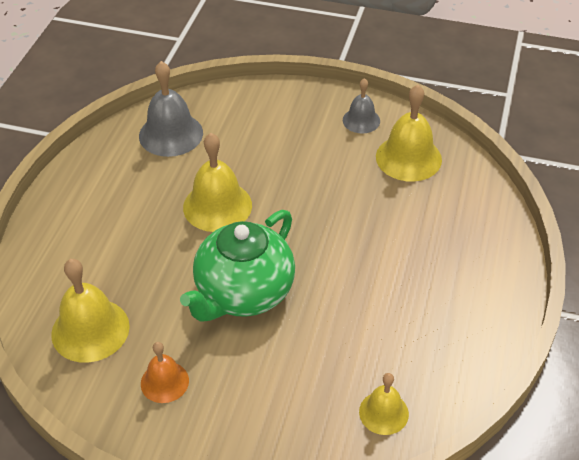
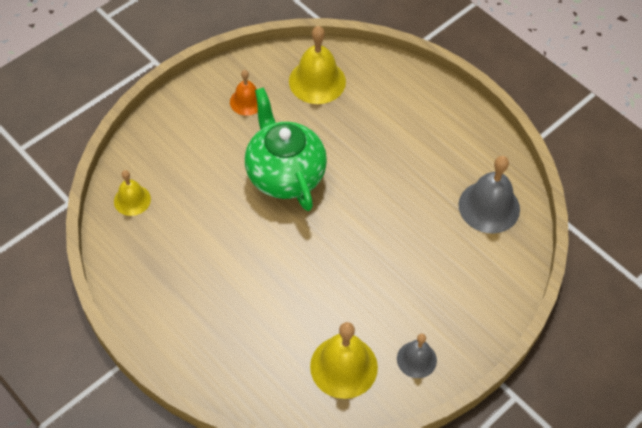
camera: 120 degrees right, 10 degrees up
yellow bell [183,133,252,232] -> none

